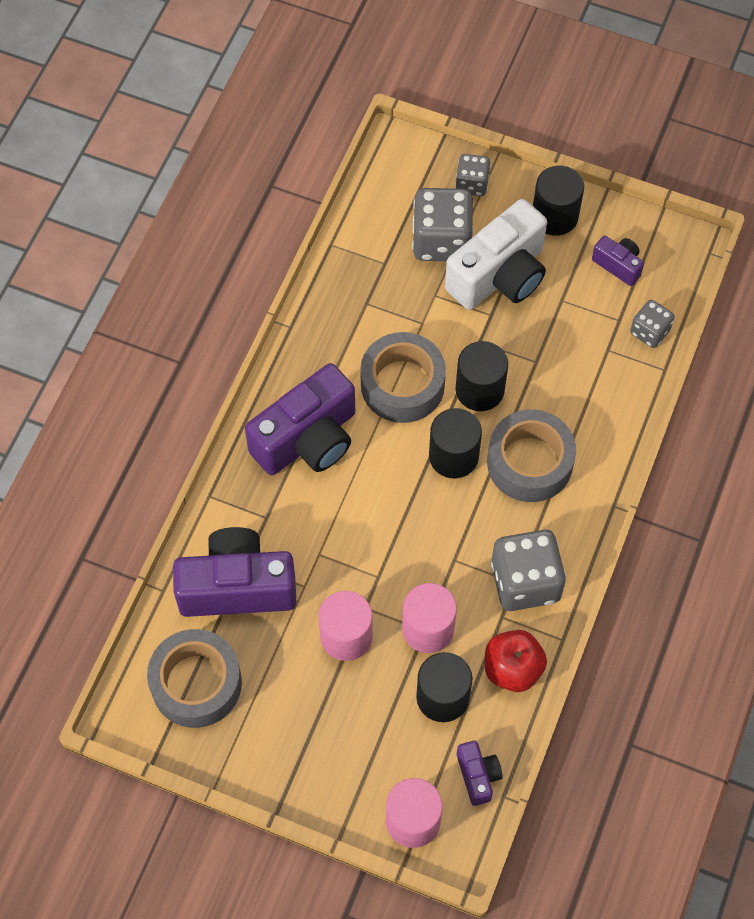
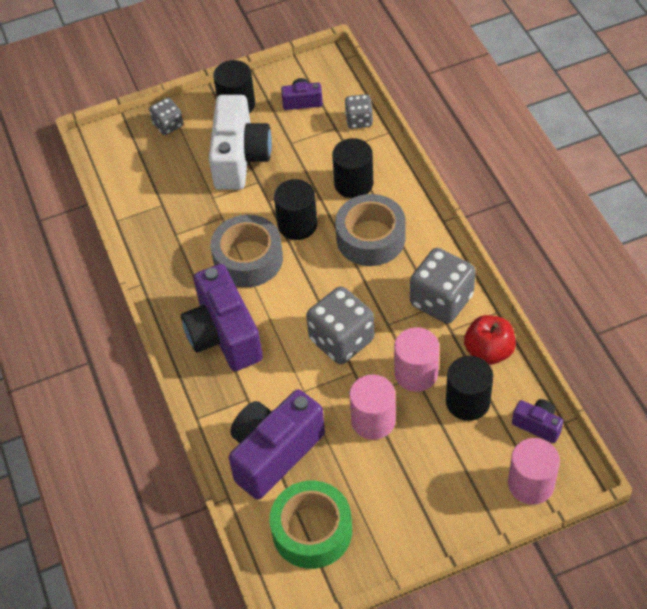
camera: 40 degrees left, 10 degrees down
grey tape [147,629,242,728] -> green tape [270,481,352,569]
purple camera [245,363,355,475] -> purple camera turned 150 degrees clockwise [181,264,263,371]
grey dice [412,188,474,261] -> grey dice moved to [306,286,374,364]
black cylinder [429,408,482,478] -> black cylinder moved to [332,138,373,198]

